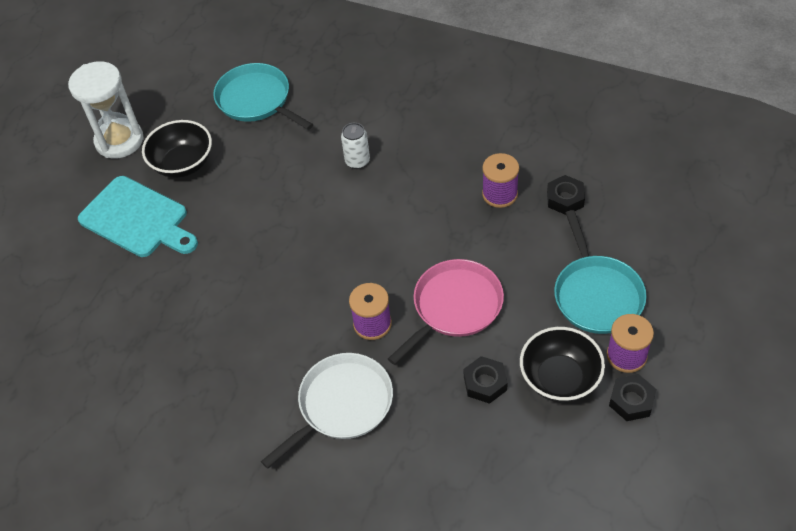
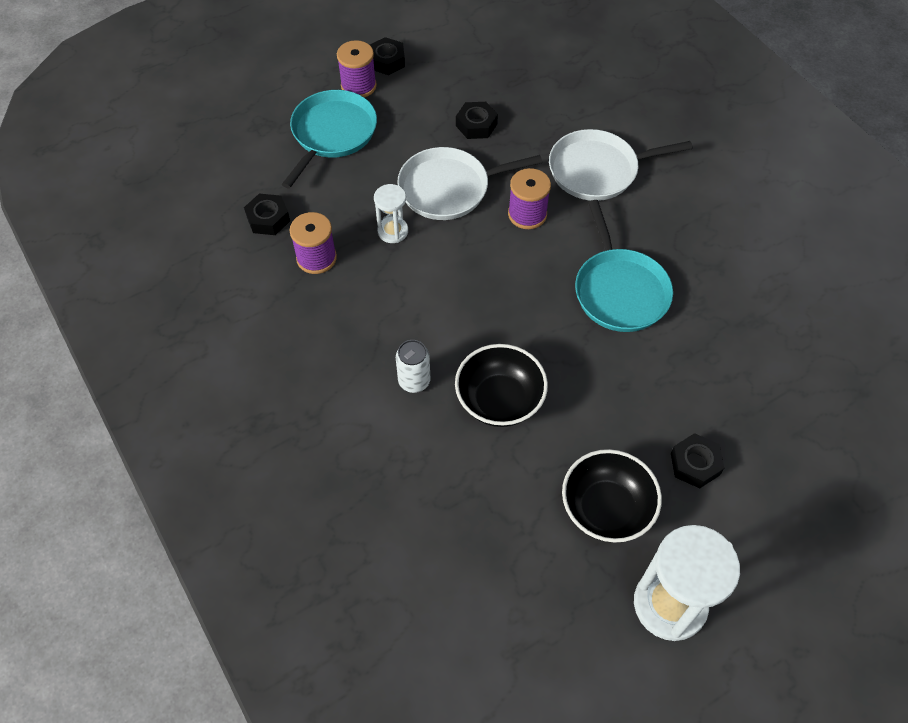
camera: 150 degrees left, 5 degrees up
turquoise cutting board [78,176,198,257] -> black nut [671,433,724,488]
turquoise pan [213,63,313,130] -> turquoise pan moved to [575,200,673,332]
pink pan [388,259,504,365] -> white pan [397,147,542,220]
black bowl [520,327,605,402] -> black bowl moved to [455,344,548,427]
none -> white hourglass [374,184,408,243]

